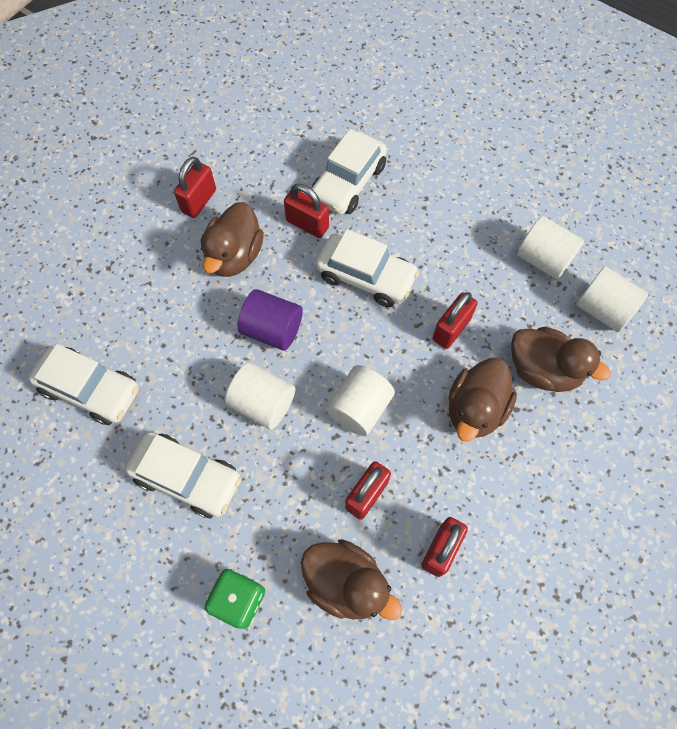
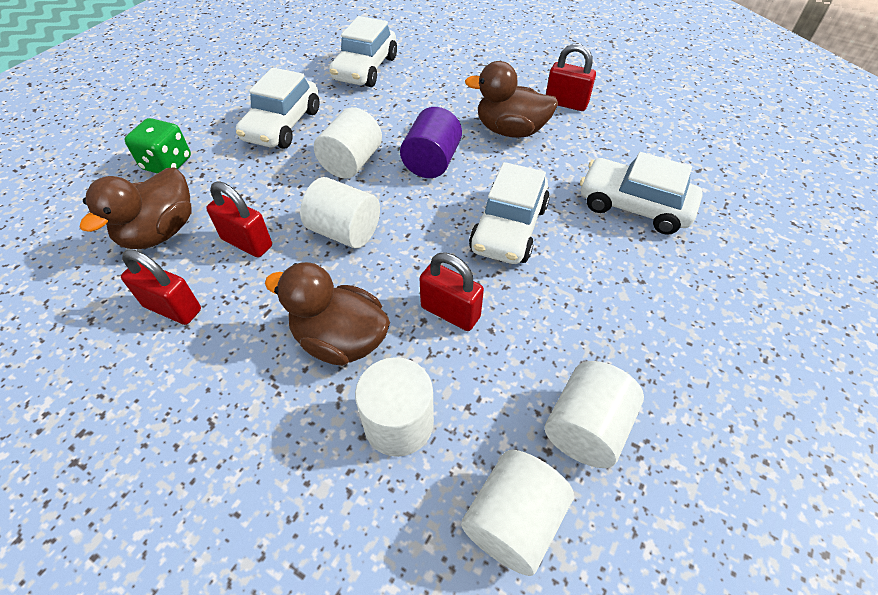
camera: 85 degrees right, 15 degrees down
red padlock [284,184,329,238] -> none
brown duck [511,327,611,392] -> white cylinder [355,357,434,457]

